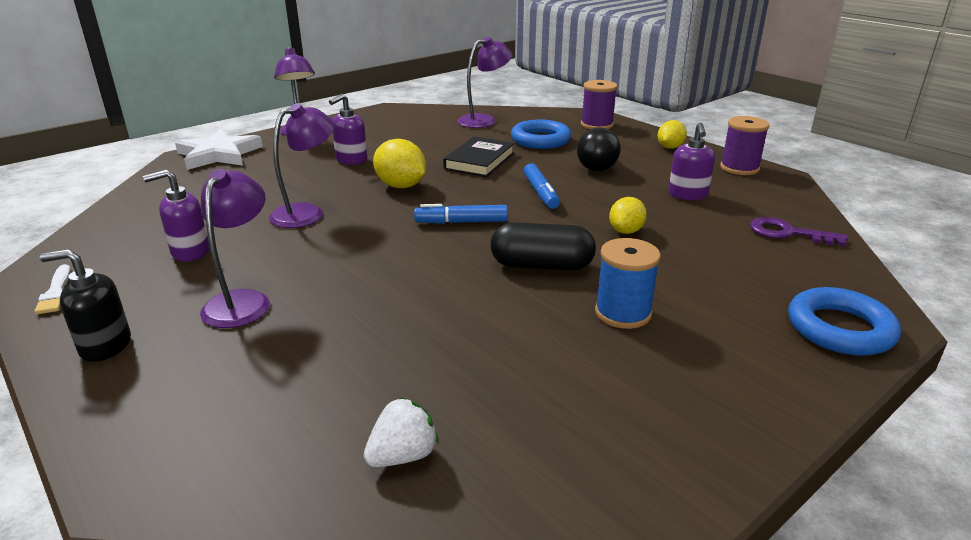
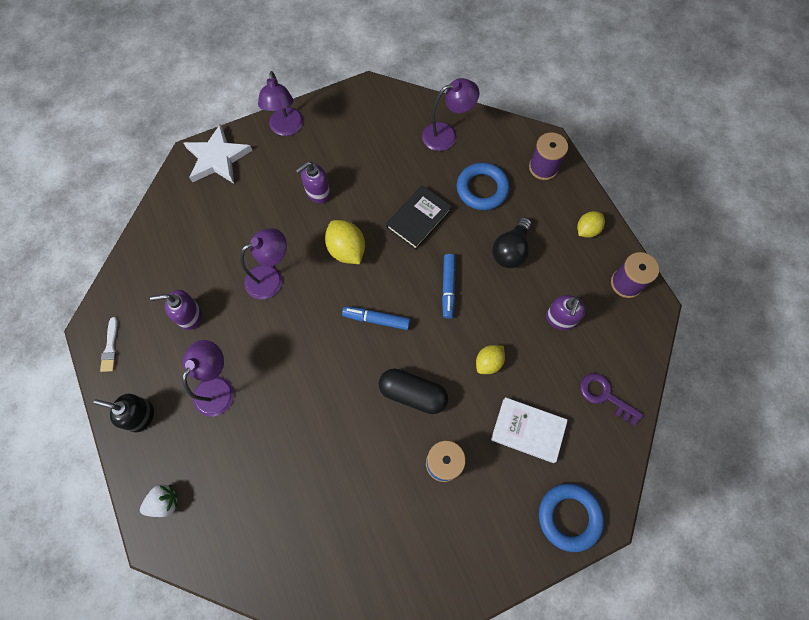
camera: 15 degrees right, 40 degrees up
white strawberry [364,397,439,467] -> white strawberry moved to [140,485,178,517]
none -> white book [491,397,568,463]

